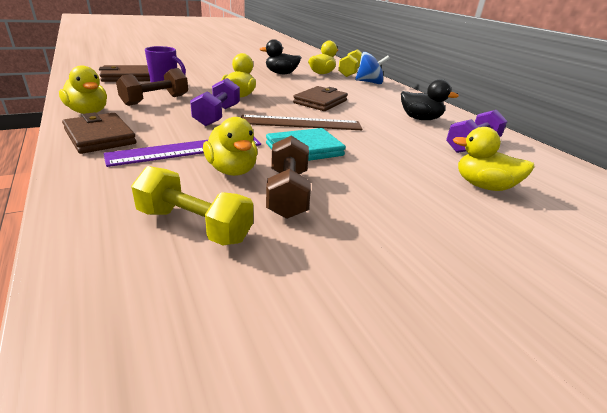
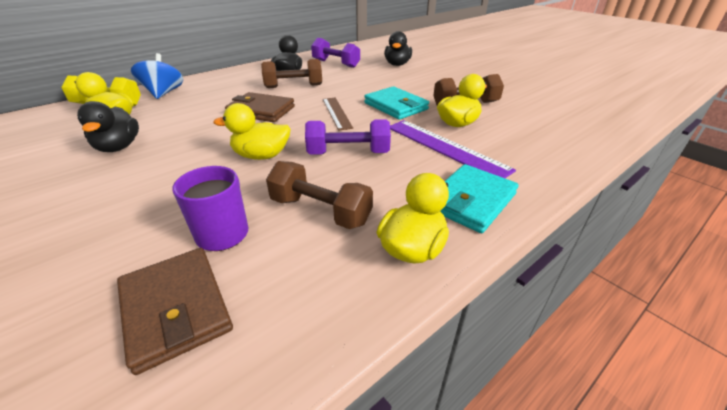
camera: 100 degrees left, 5 degrees up
brown wallet [62,112,136,154] -> turquoise wallet [440,164,519,233]
yellow dumbbell [131,166,253,245] -> none
brown ruler [241,115,363,130] -> brown ruler [323,98,353,131], size x0.65
yellow duck [453,127,535,191] -> black duck [384,31,412,66]
none -> brown dumbbell [261,59,322,88]

